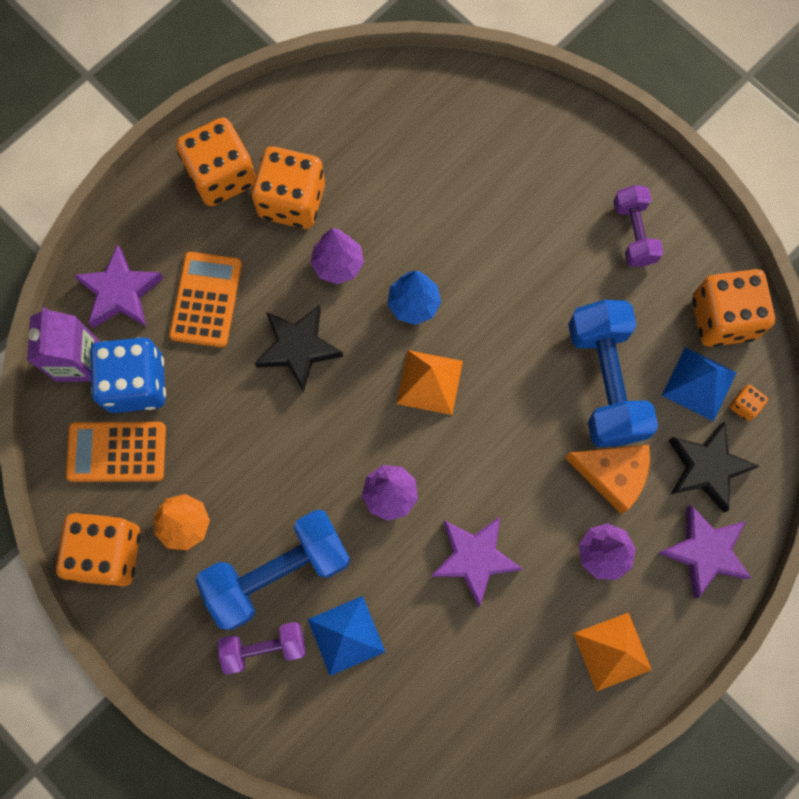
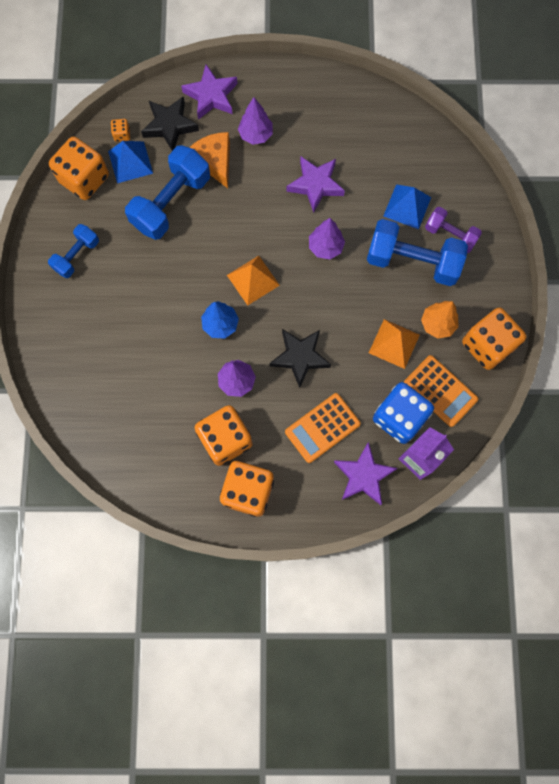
camera: 135 degrees left, 0 degrees up
orange pyramid [573,612,652,692] -> orange pyramid moved to [369,319,420,369]
purple dumbbell [613,185,664,267] -> blue dumbbell [48,224,99,278]

